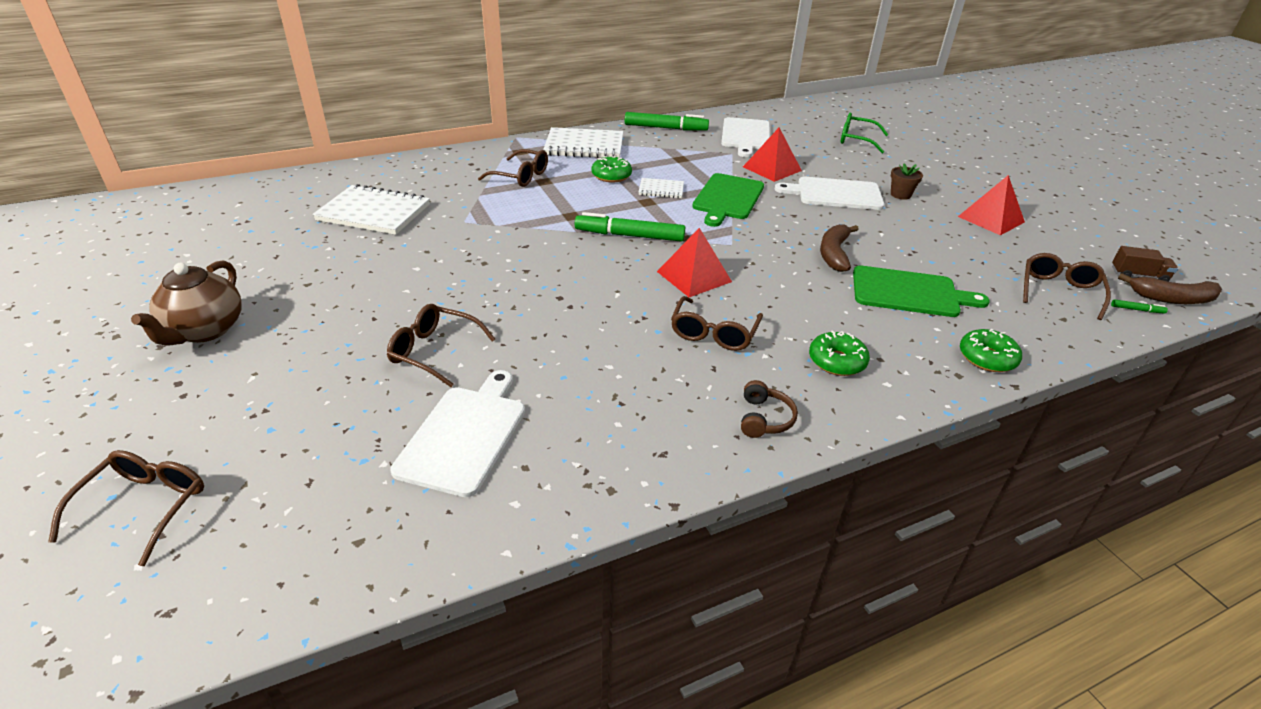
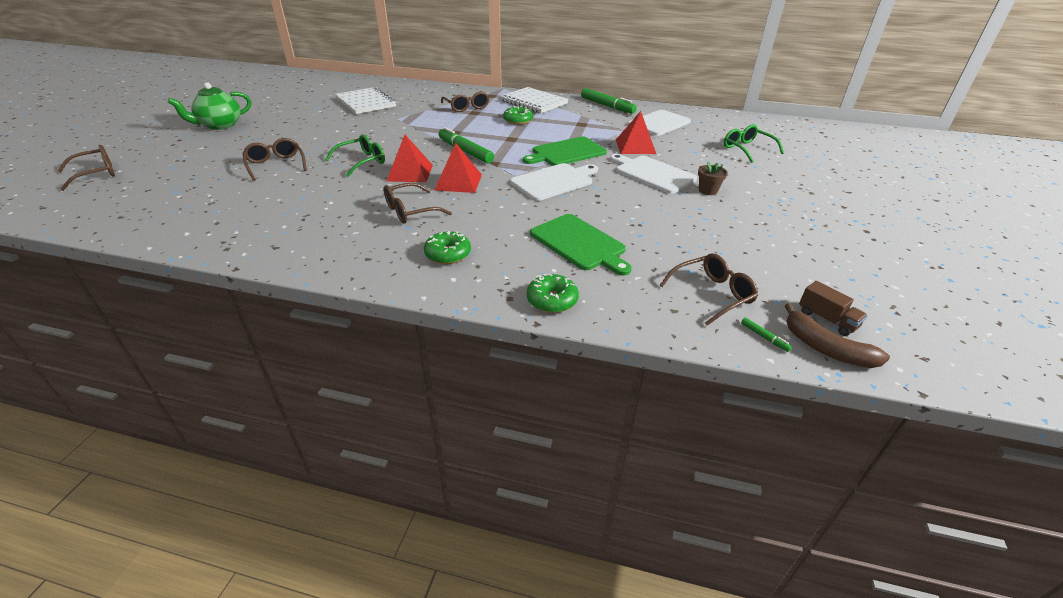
camera: 40 degrees right, 0 degrees up
brown teapot [131,261,242,346] -> green teapot [168,82,251,130]
white cutting board [390,370,525,497] -> white cutting board moved to [510,163,598,201]
white notebook [639,178,684,198] -> none
brown headphones [741,380,798,438] -> none
brown banana [820,224,859,272] -> none
red pyramid [958,175,1025,235] -> red pyramid moved to [386,135,433,182]
none -> green glasses [325,134,385,177]

